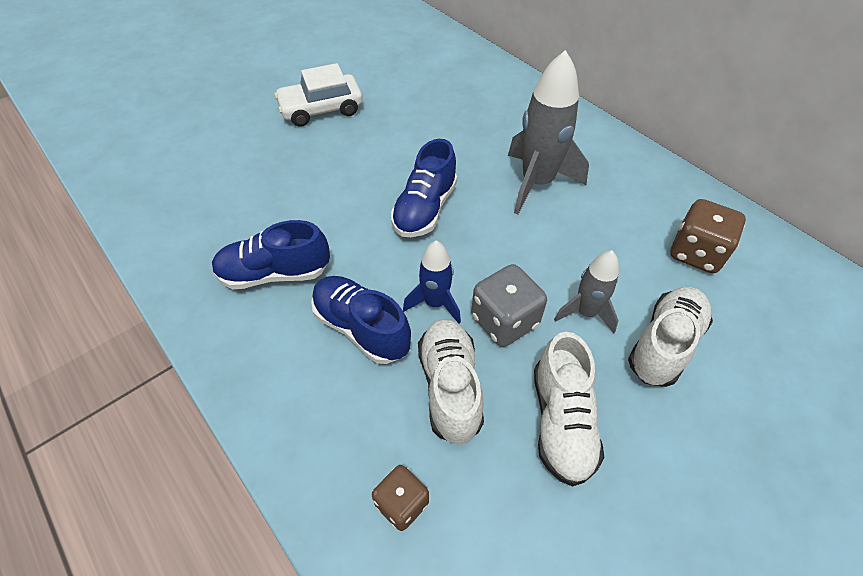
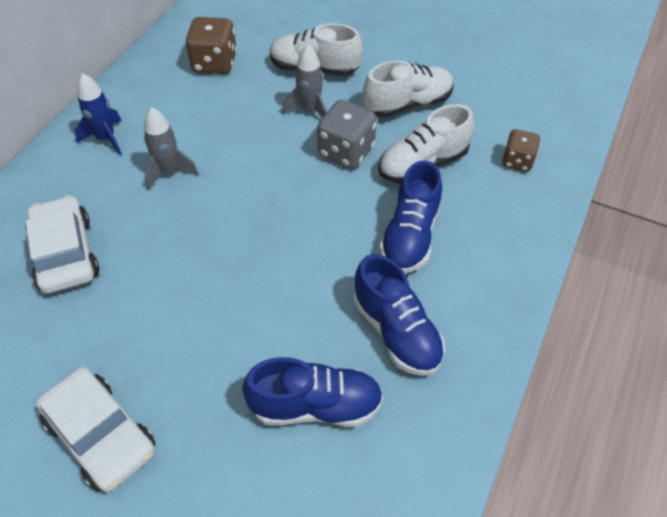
camera: 115 degrees left, 0 degrees up
blue shoe [391,139,457,237] -> blue shoe moved to [242,357,383,427]
blue rocket [403,241,461,324] -> blue rocket moved to [75,73,122,155]
grey rocket [508,50,589,215] -> grey rocket [144,107,199,190], size x0.57
none -> white car [25,195,99,293]

